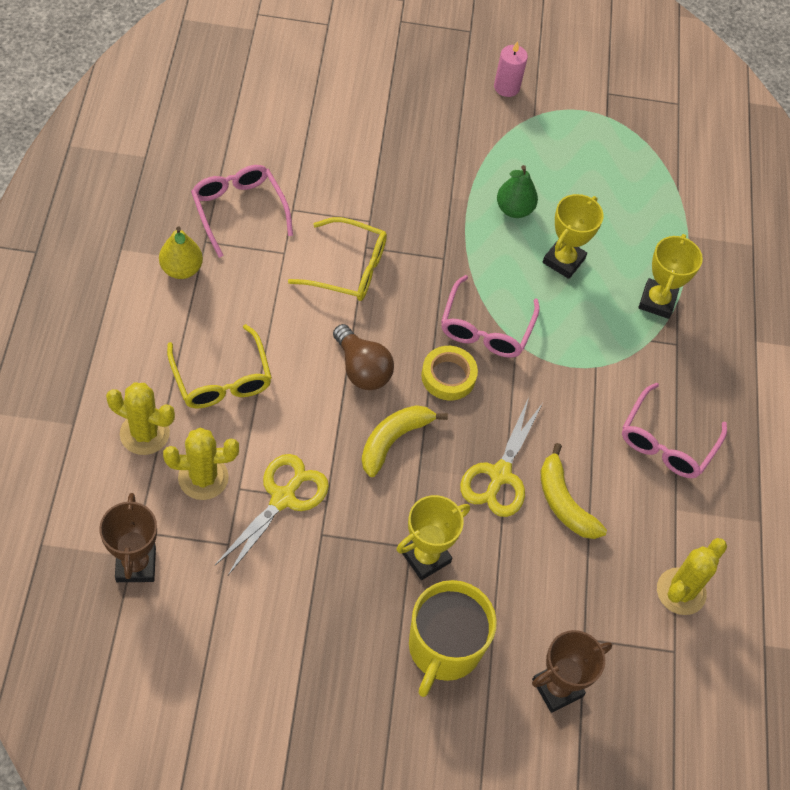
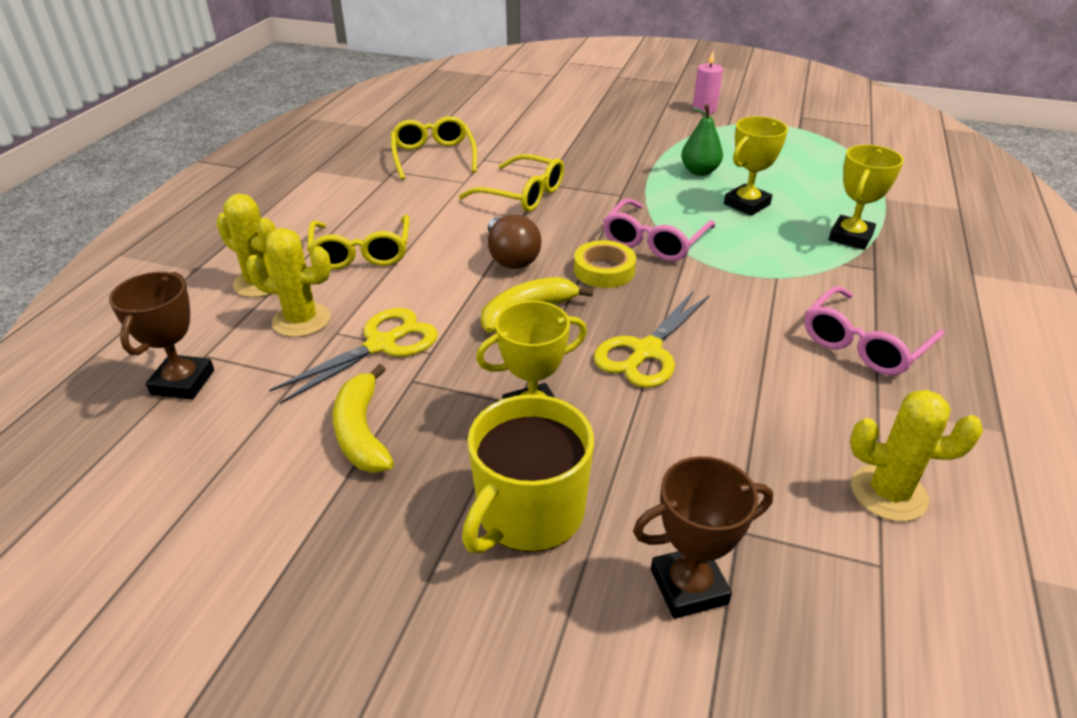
camera: 20 degrees right, 20 degrees down
yellow pear [159,226,203,279] -> none
pink glasses [191,165,293,258] -> yellow glasses [391,116,477,180]
yellow banana [541,443,607,539] -> yellow banana moved to [332,364,394,473]
yellow cactus [657,538,727,615] -> yellow cactus turned 45 degrees clockwise [850,390,983,522]

